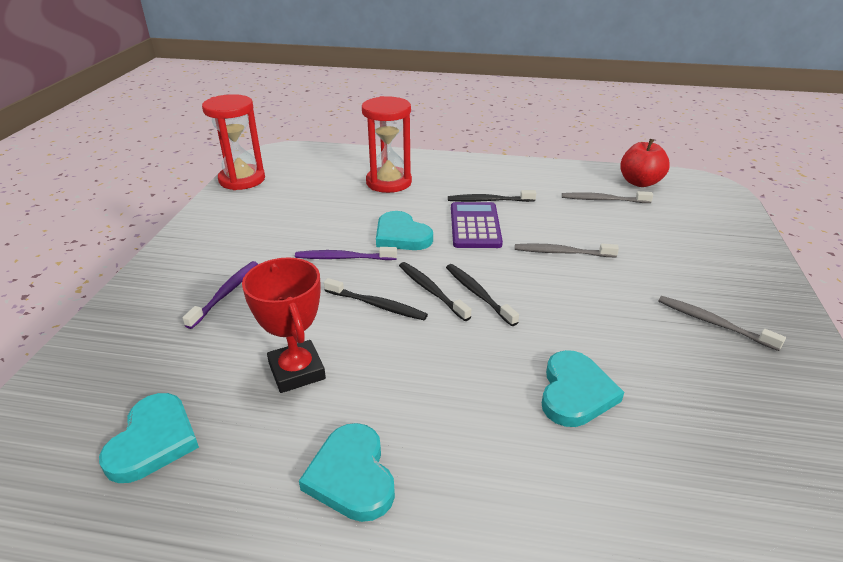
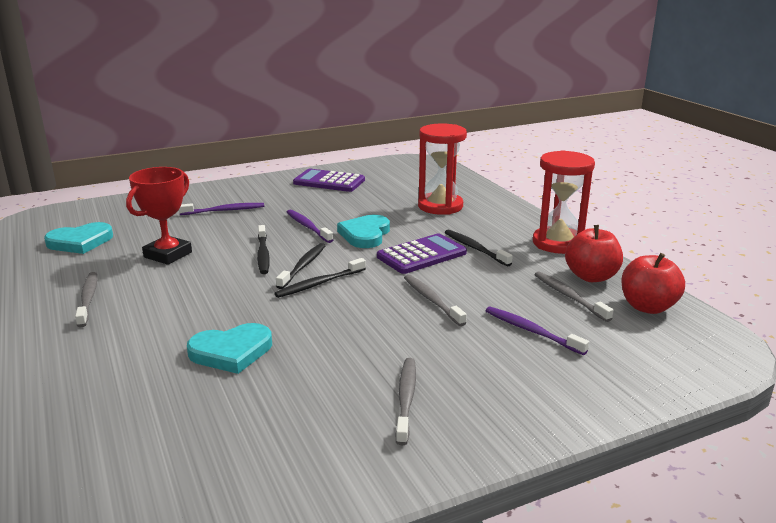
camera: 55 degrees right, 10 degrees down
red hourglass [202,94,265,190] -> red hourglass moved to [533,150,595,254]
turquoise heart [299,423,395,522] -> grey toothbrush [75,272,97,327]
black toothbrush [446,264,519,326] -> black toothbrush turned 150 degrees counterclockwise [274,258,366,298]
none -> purple calculator [293,169,365,192]
none -> purple toothbrush [485,307,589,355]
none -> red apple [565,225,623,282]

